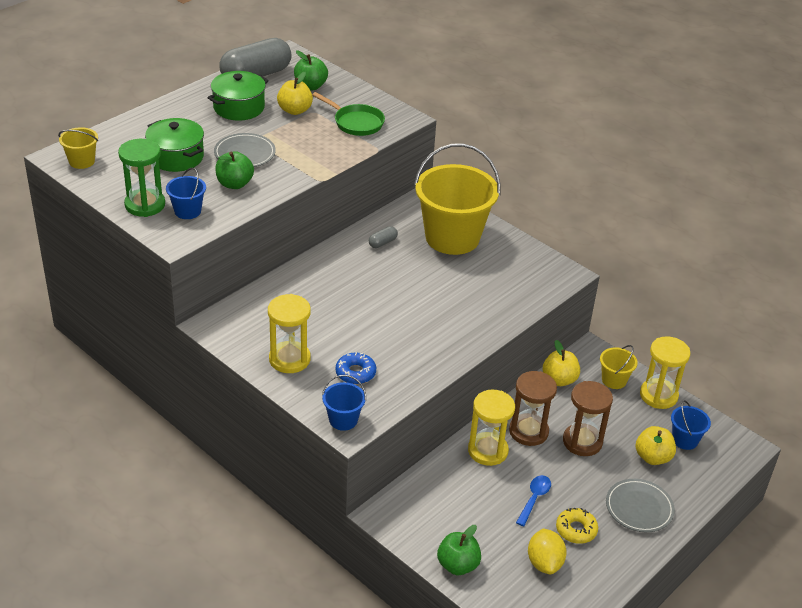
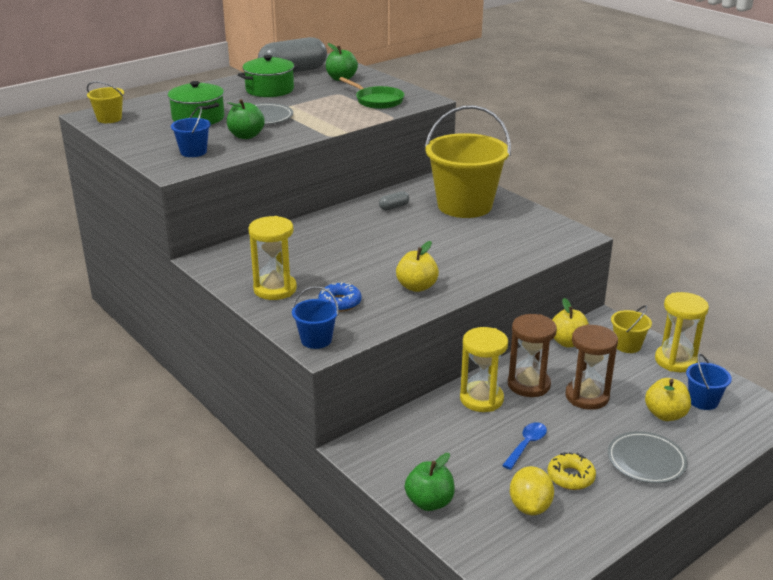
camera: 10 degrees right, 10 degrees down
green hourglass [118,139,165,217] -> none
yellow apple [277,72,313,115] -> yellow apple moved to [396,241,439,292]

